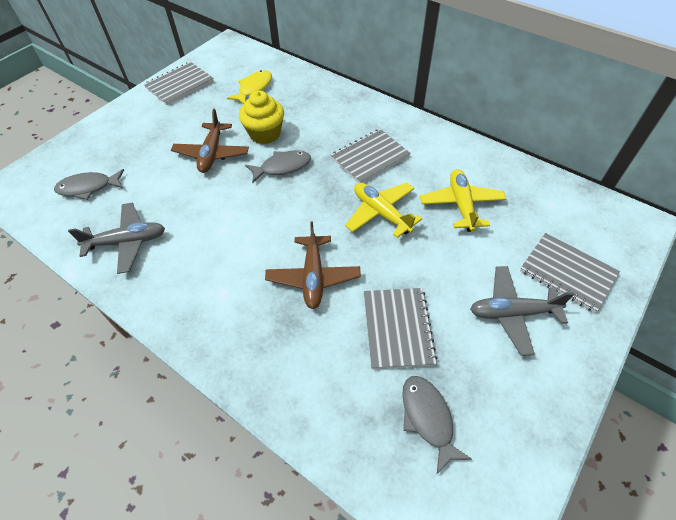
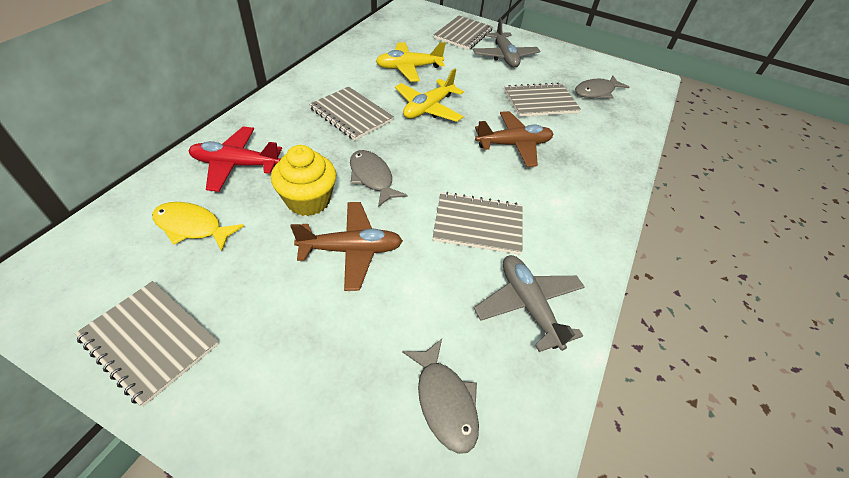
camera: 105 degrees left, 5 degrees down
none -> red plane [188,126,282,192]
none -> grey notebook [433,192,522,255]

